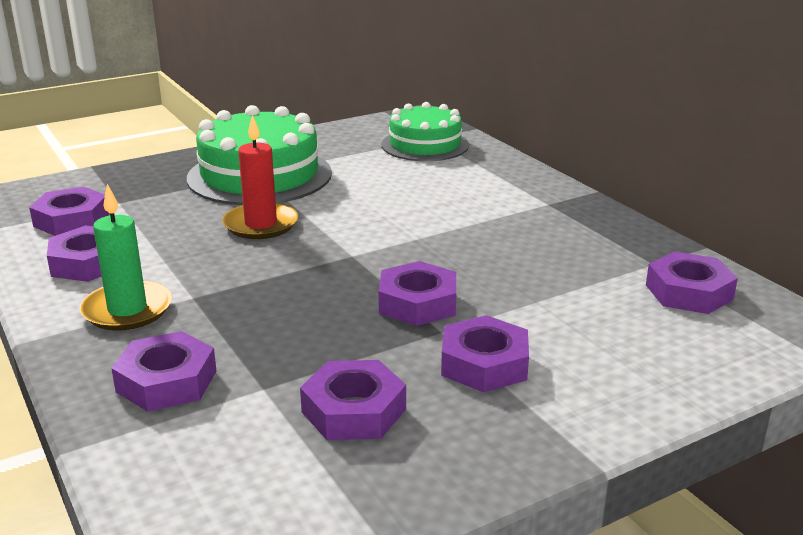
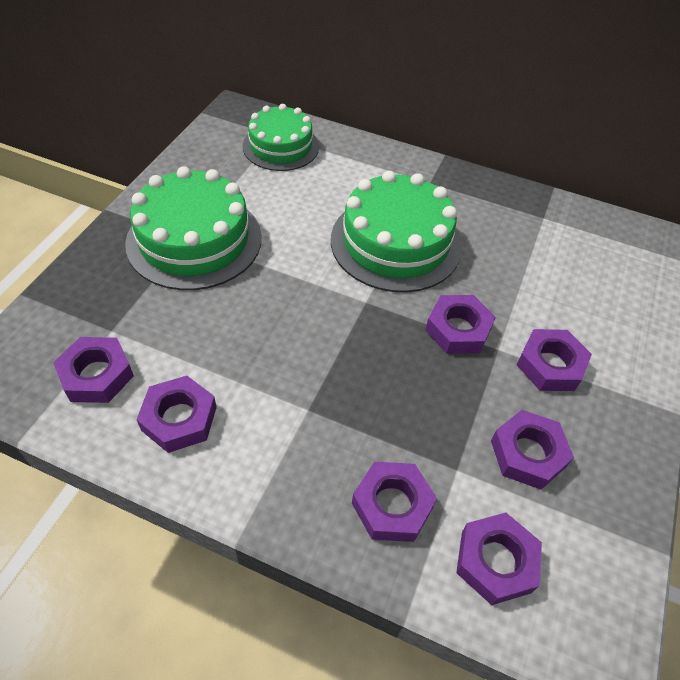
camera: 40 degrees left, 25 degrees up
green candle [80,184,172,331] -> none
red candle [222,115,298,239] -> none
purple nut [646,252,738,314] -> purple nut moved to [456,513,542,605]
none -> green cake [331,171,462,292]

